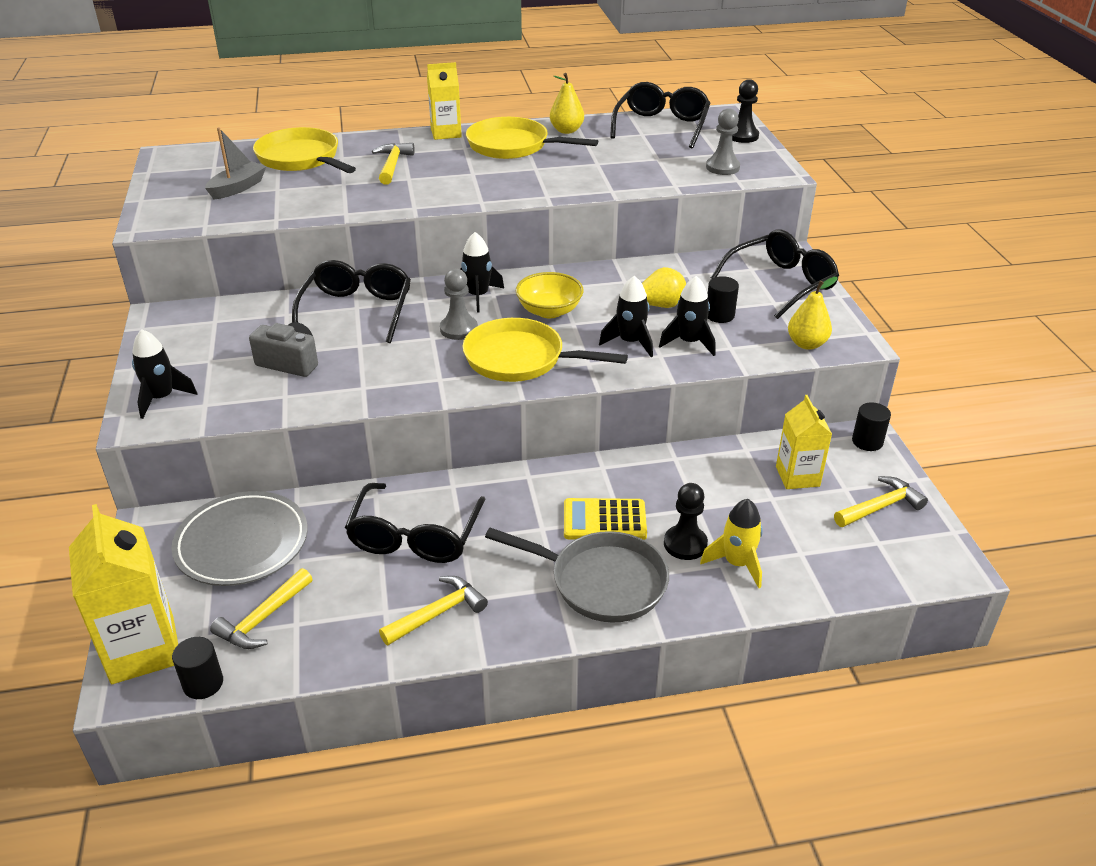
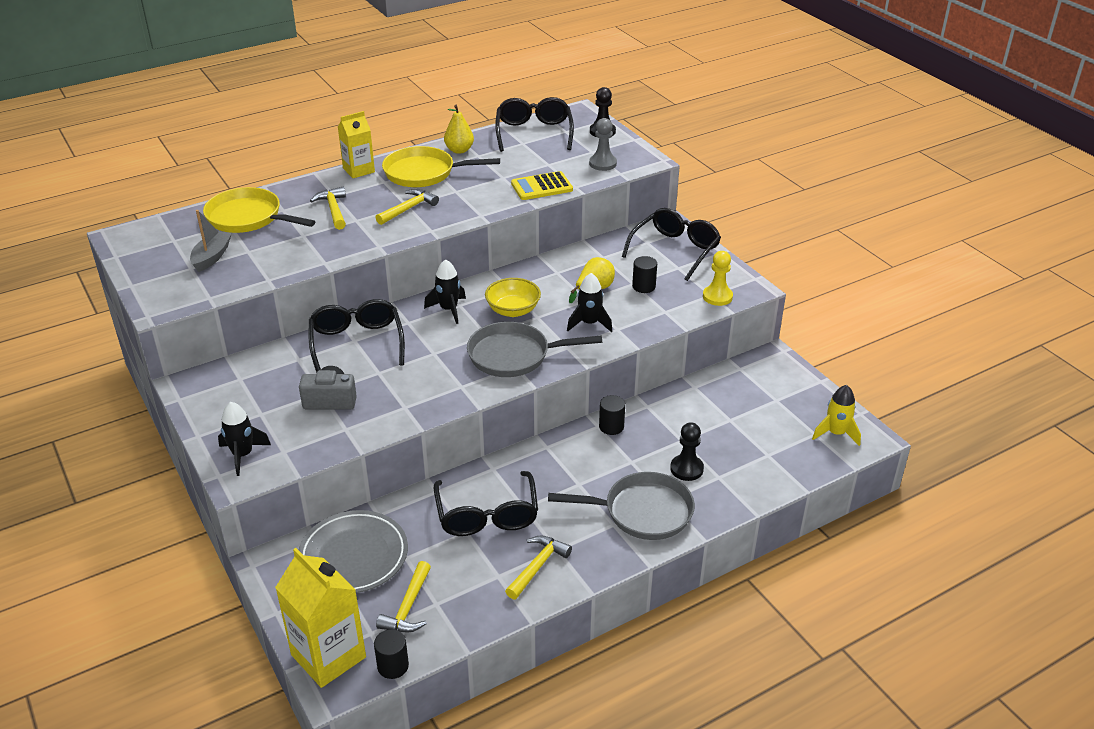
camera: 20 degrees left, 0 degrees up
grey pawn [440,269,478,340] -> none
yellow pan [463,318,628,382] -> grey pan [467,322,602,377]
yellow calculator [564,498,647,540] -> yellow calculator moved to [511,171,573,200]
black rocket [659,276,715,356] -> none
yellow rocket [700,499,763,588] -> yellow rocket moved to [812,385,861,446]
yellow carton [776,395,832,489] -> none
yellow pear [788,277,837,350] -> yellow pawn [703,251,733,306]
yellow hammer [834,476,928,527] -> yellow hammer moved to [376,189,439,225]
black cylinder [852,402,891,451] -> black cylinder moved to [599,395,625,435]

